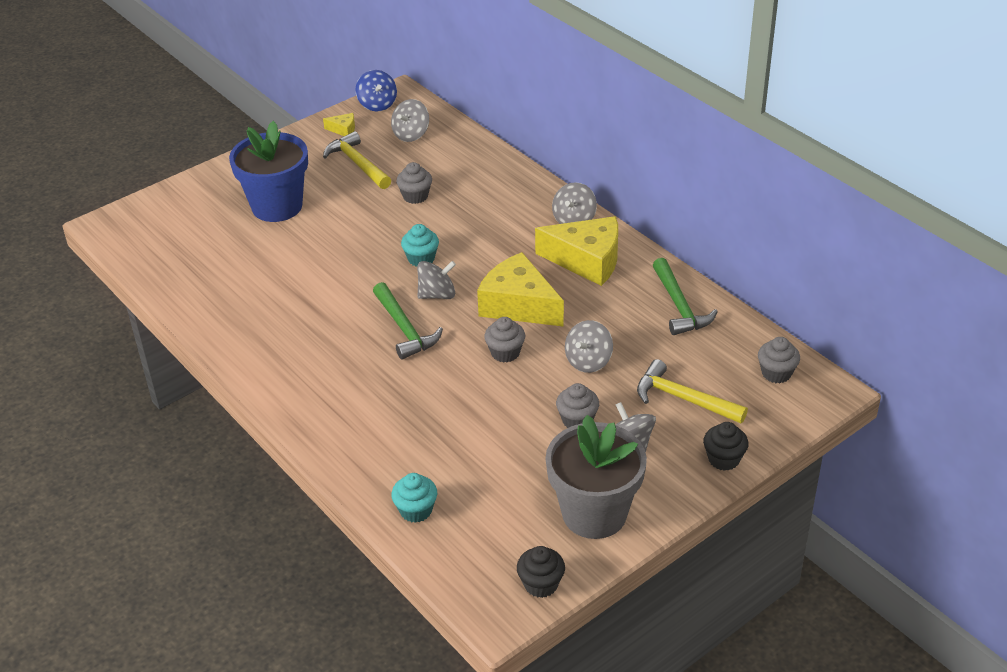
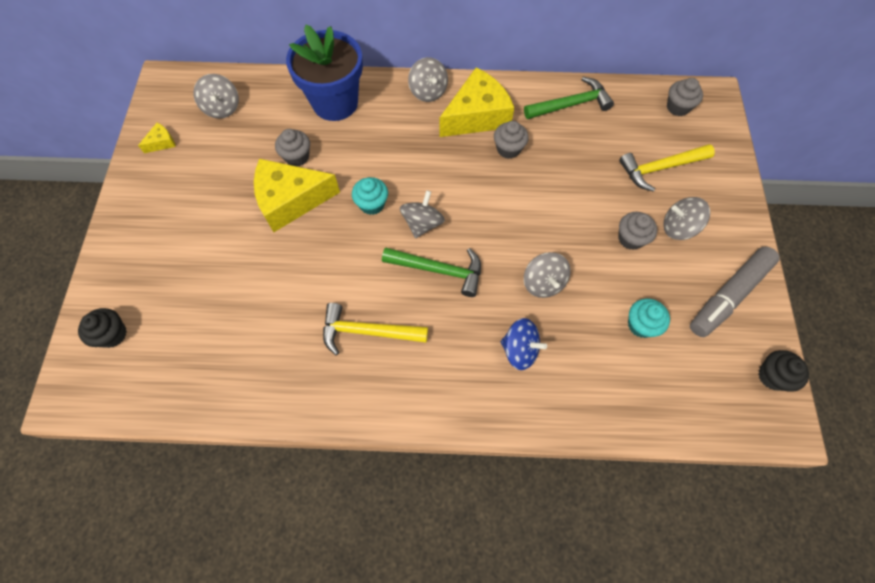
camera: 50 degrees left, 25 degrees up
blue flower pot [229,121,308,222] -> blue flower pot moved to [286,25,363,121]
yellow hammer [323,131,391,189] -> yellow hammer moved to [323,303,428,355]
blue spinning top [356,70,397,112] -> blue spinning top moved to [501,318,547,370]
turquoise cupcake [391,473,437,523] -> turquoise cupcake moved to [628,299,670,338]
yellow cheese [477,252,564,327] -> yellow cheese moved to [254,159,340,232]
grey cupcake [484,317,525,363] -> grey cupcake moved to [494,121,528,159]
grey flower pot [545,415,647,539] -> grey marker [690,247,780,337]
grey spinning top [565,320,613,373] -> grey spinning top moved to [524,252,571,298]
green hammer [653,258,718,335] -> green hammer turned 45 degrees counterclockwise [524,77,614,119]
black cupcake [703,422,749,471] -> black cupcake moved to [78,308,127,348]

